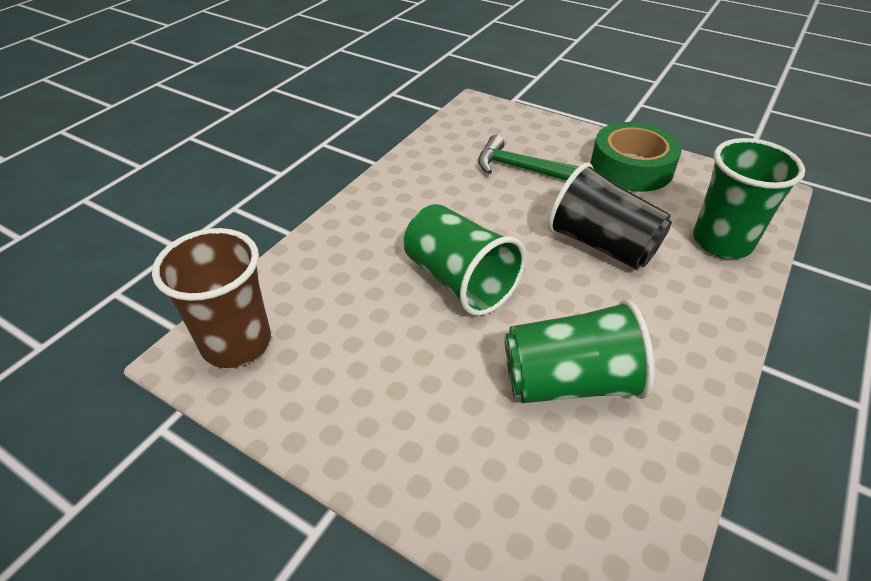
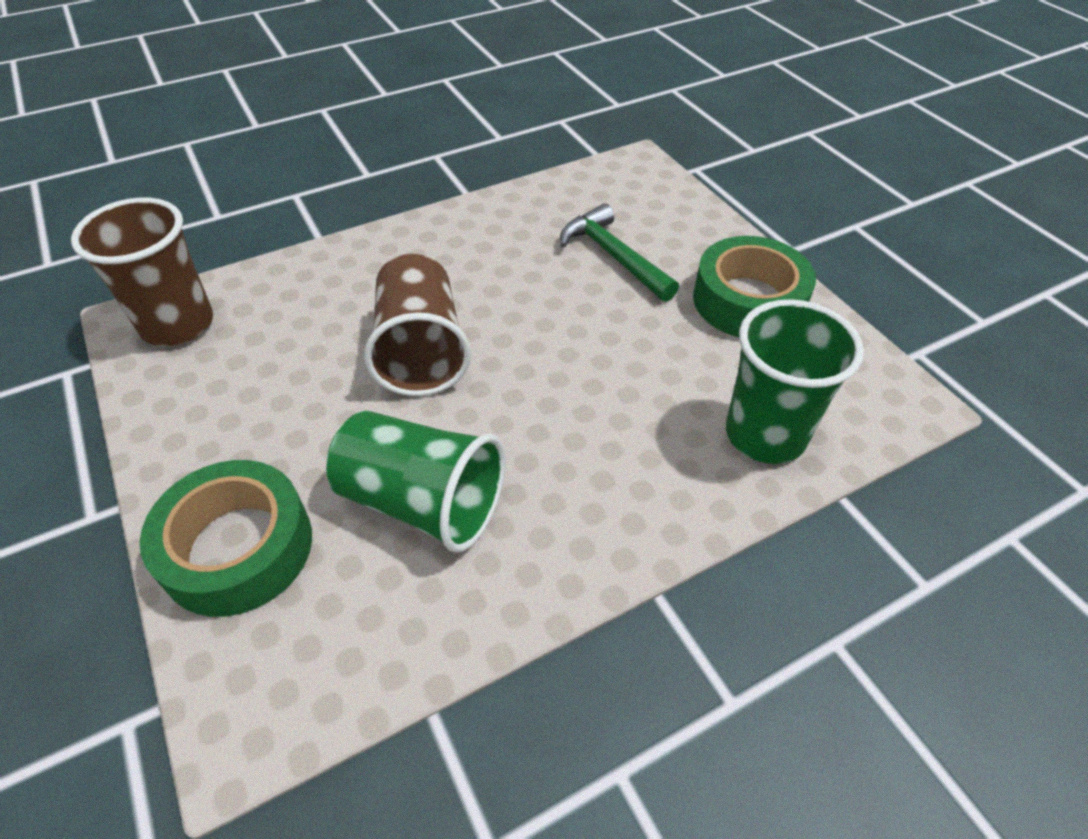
camera: 30 degrees right, 5 degrees up
green cup [403,204,526,316] -> brown cup [364,254,471,396]
black cup [547,162,672,269] -> none
none -> green tape [140,460,312,617]

